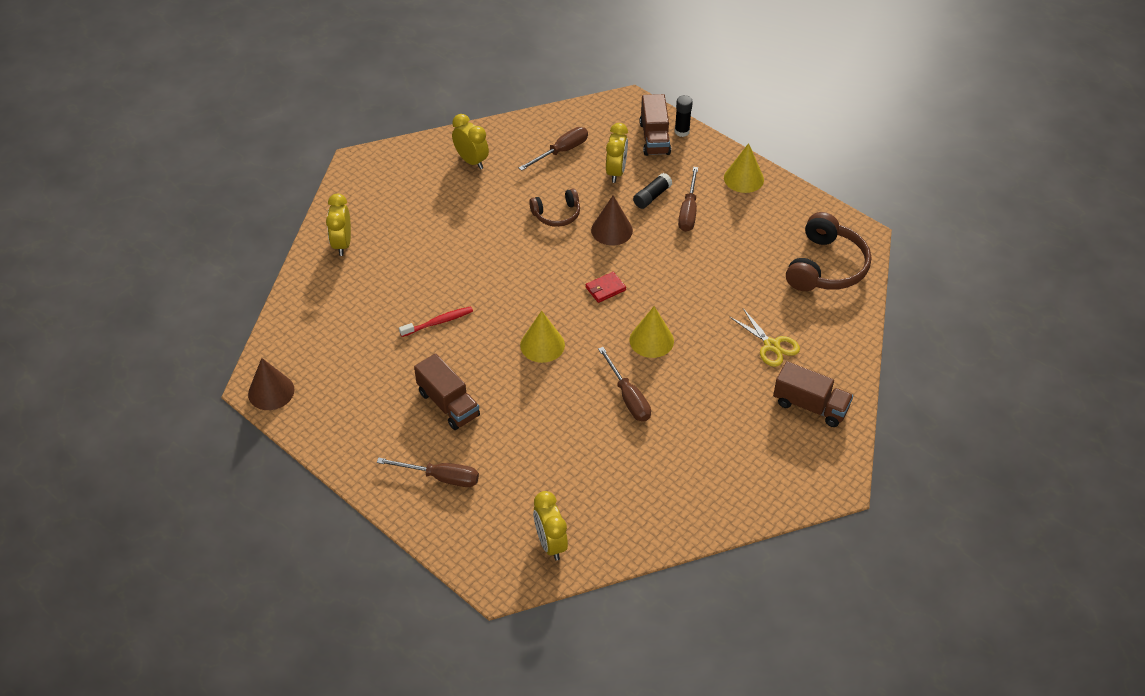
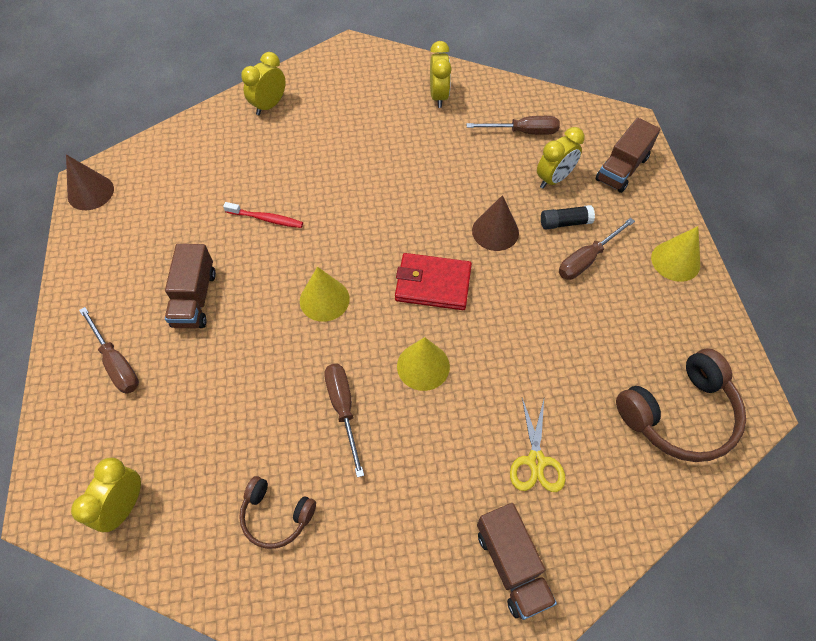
camera: 40 degrees right, 10 degrees up
brown headphones [529,189,580,227] -> brown headphones moved to [239,476,316,549]
red wallet [585,272,626,303] -> red wallet [395,253,472,310], size x1.84
brown screwdriver [598,347,651,421] -> brown screwdriver turned 150 degrees clockwise [324,364,364,478]
black glue stick [675,95,693,137] -> none

